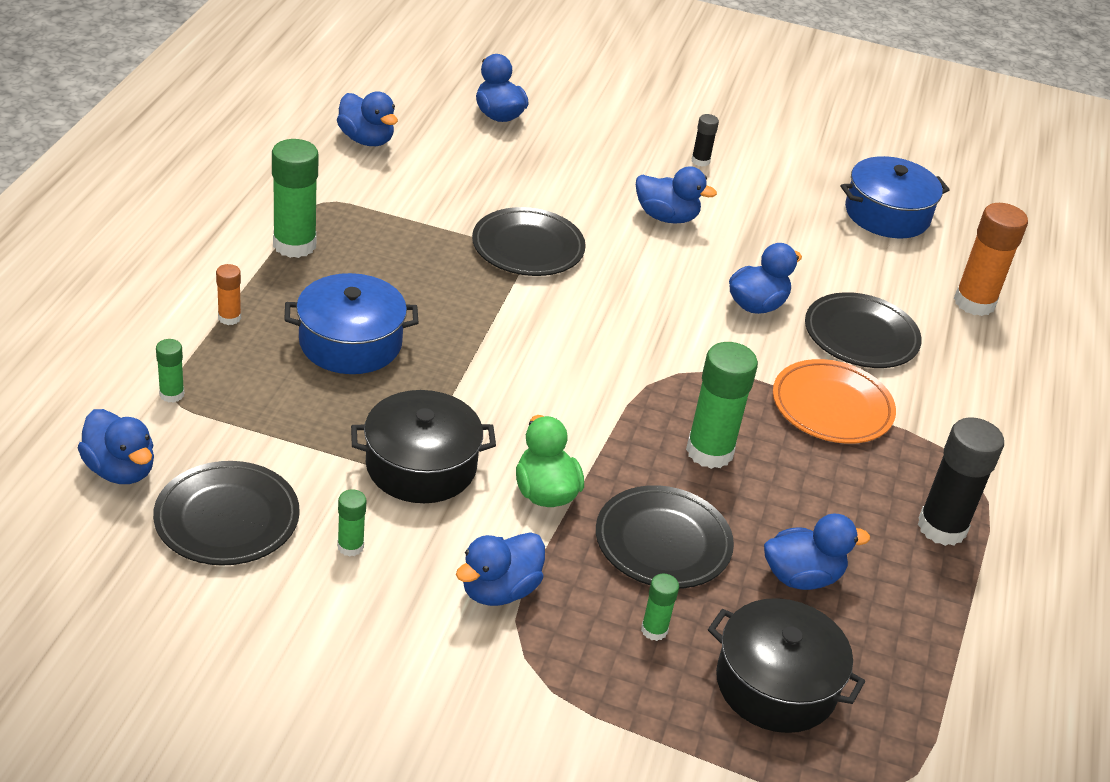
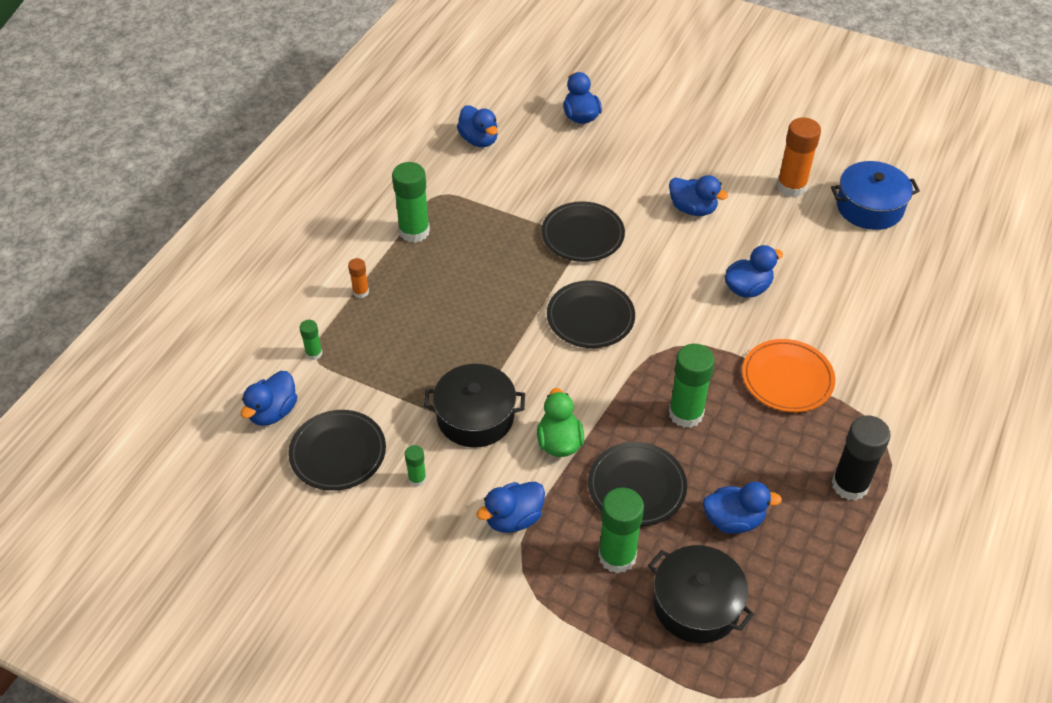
camera: 15 degrees right, 10 degrees up
blue duck [78,409,154,484] -> blue duck turned 60 degrees clockwise [241,371,297,426]
blue pot [284,273,418,374] -> none
green glue stick [641,574,679,641] -> green glue stick [598,488,644,574], size x2.01
black glue stick [692,114,719,167] -> none
black plate [805,292,922,368] -> black plate moved to [547,280,635,348]
orange glue stick [954,203,1028,316] -> orange glue stick moved to [777,117,821,197]

